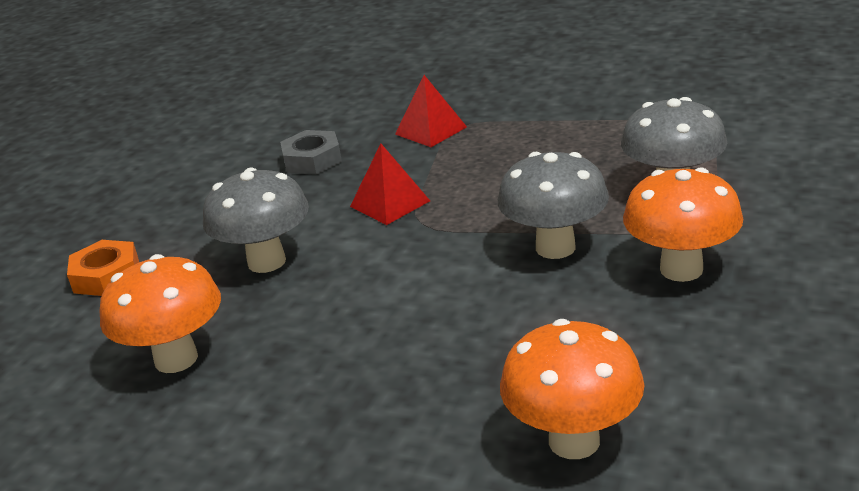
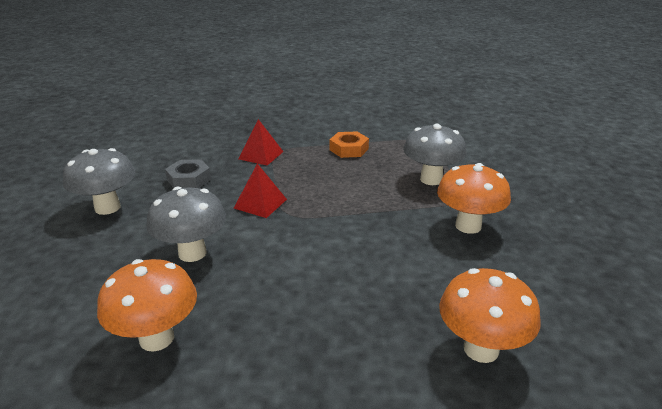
camera: 25 degrees left, 0 degrees up
orange nut [67,240,139,296] -> orange nut moved to [330,131,369,158]
grey mushroom [498,152,609,259] -> grey mushroom moved to [63,148,135,215]

